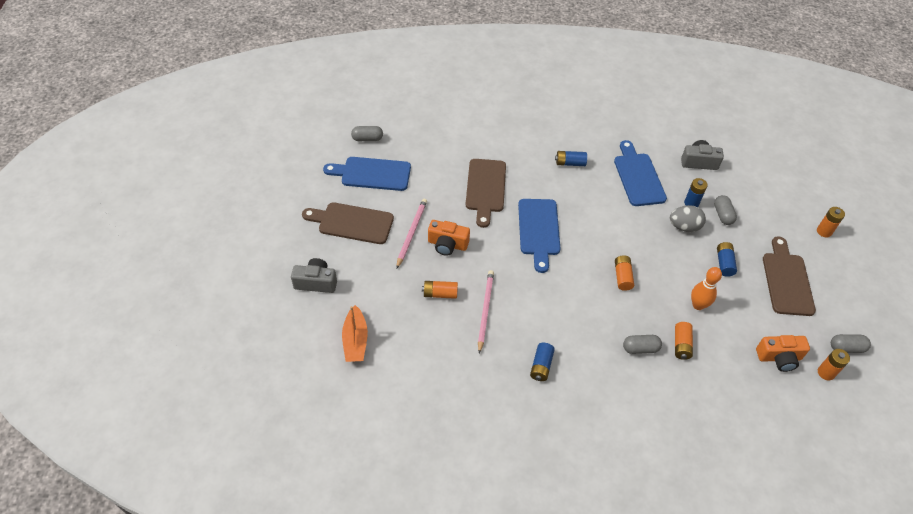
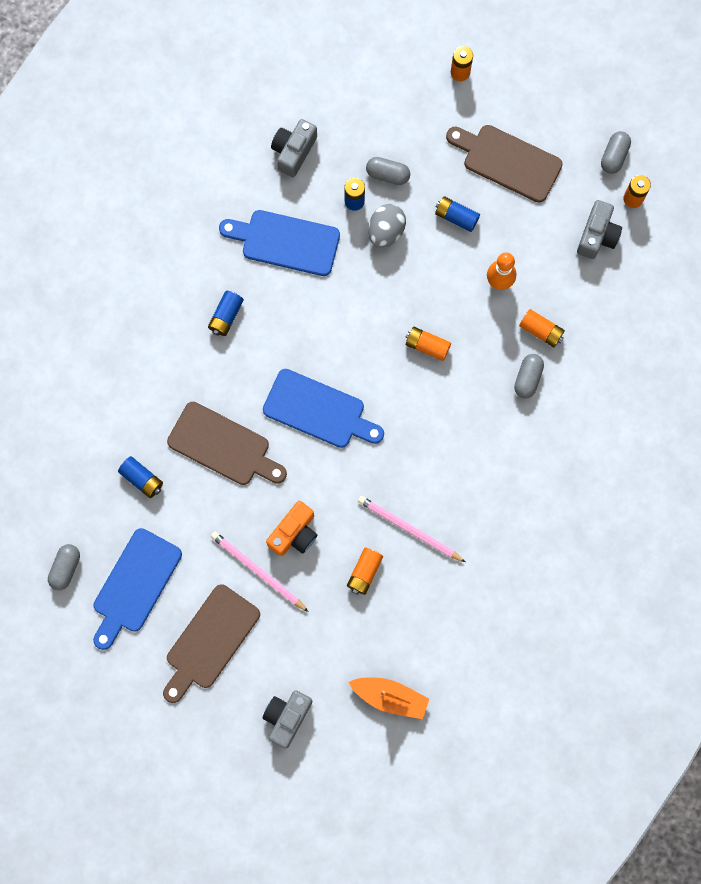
camera: 65 degrees left, 25 degrees up
blue battery [530,343,555,381] -> blue battery moved to [118,456,163,498]
orange camera [756,335,810,372] -> grey camera [577,200,622,259]

